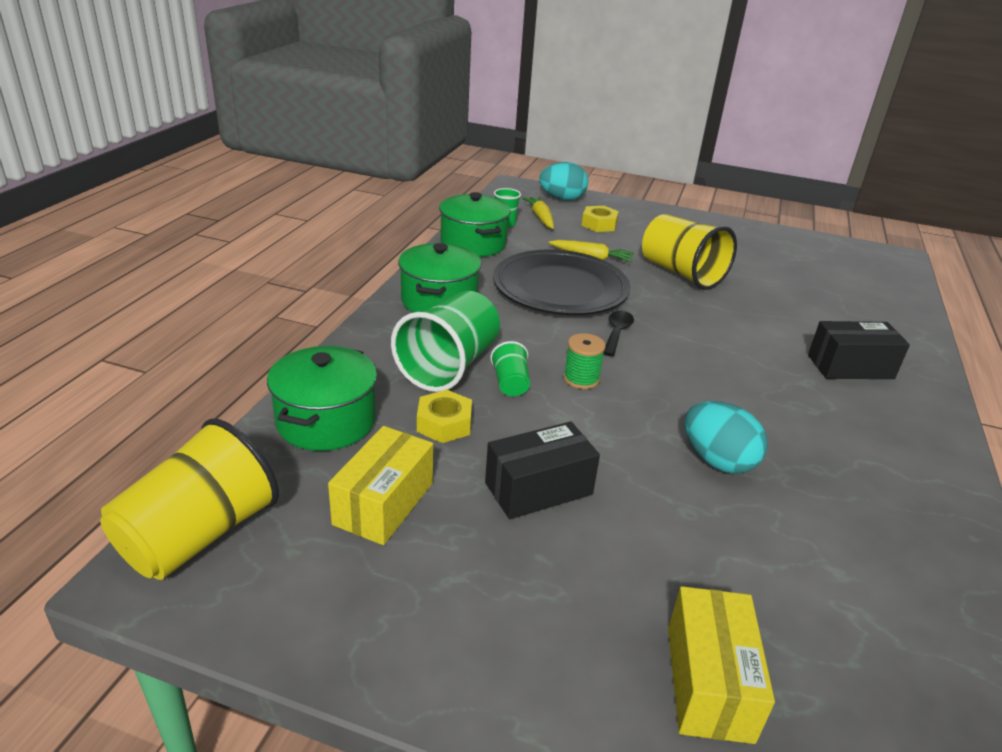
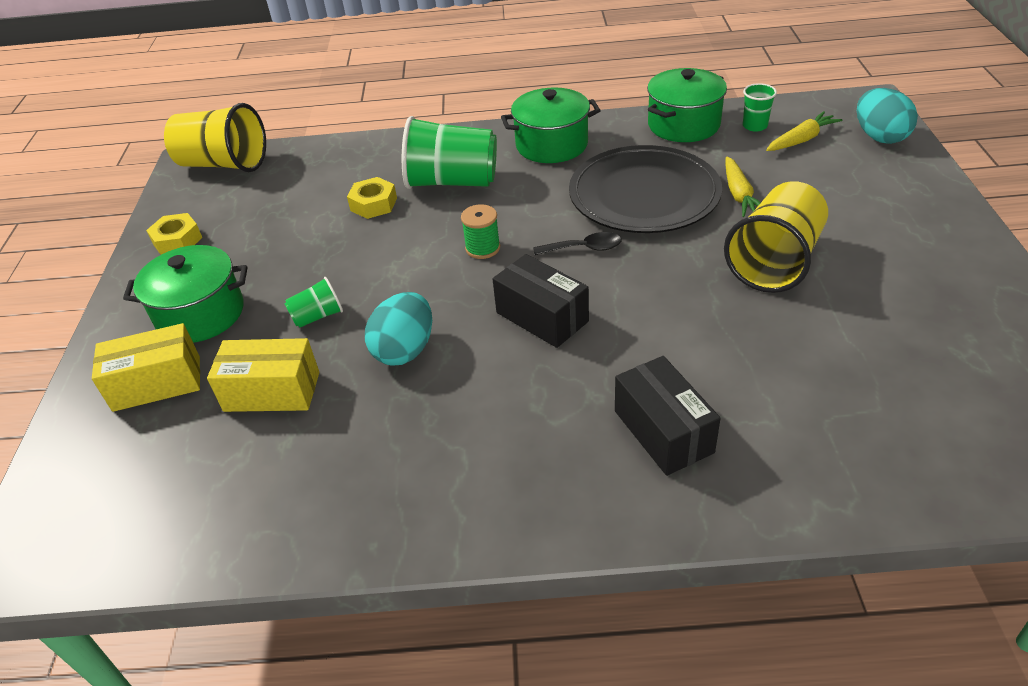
camera: 75 degrees right, 10 degrees up
green pot [267,346,377,451] -> green pot moved to [123,245,248,343]
yellow box [328,426,433,545] -> yellow box moved to [207,338,319,412]
black box [485,421,600,519] -> black box moved to [493,254,589,348]
green cup [490,341,530,396] -> green cup moved to [284,277,343,328]
yellow nut [581,206,619,232] -> yellow nut moved to [146,213,202,255]

